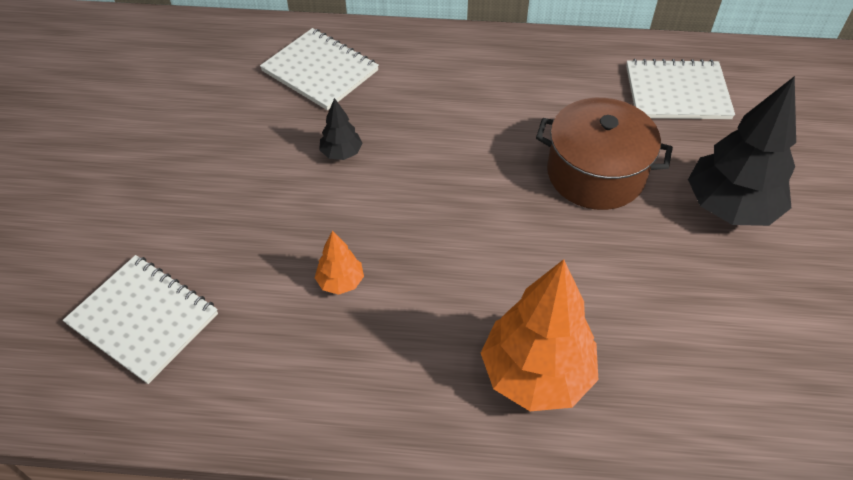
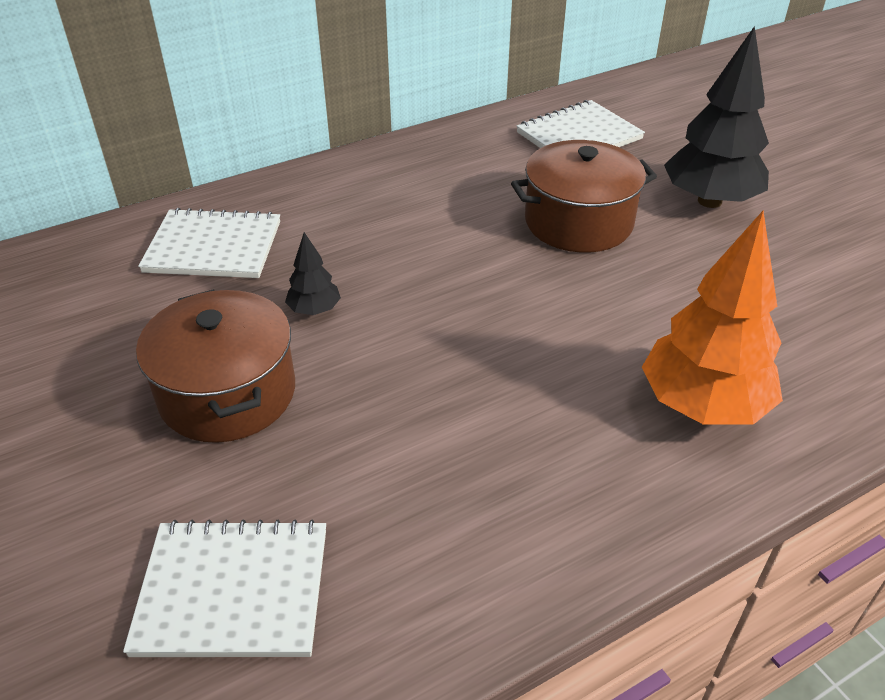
camera: 35 degrees left, 10 degrees down
orange tree [315,231,364,295] -> none
none -> brown pot [136,289,295,443]

